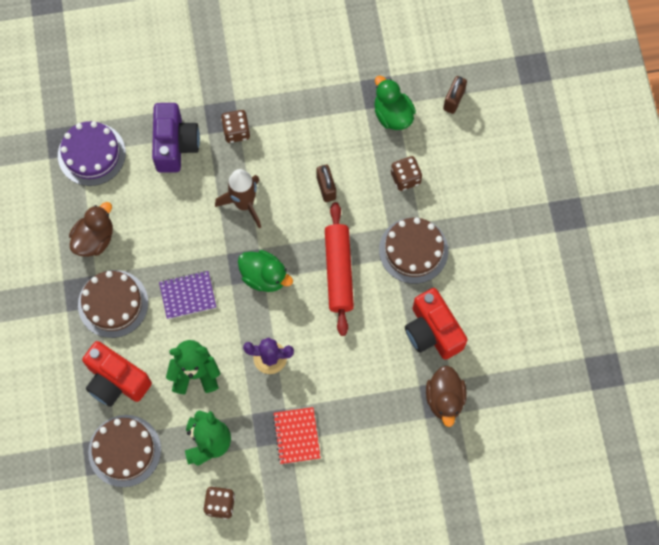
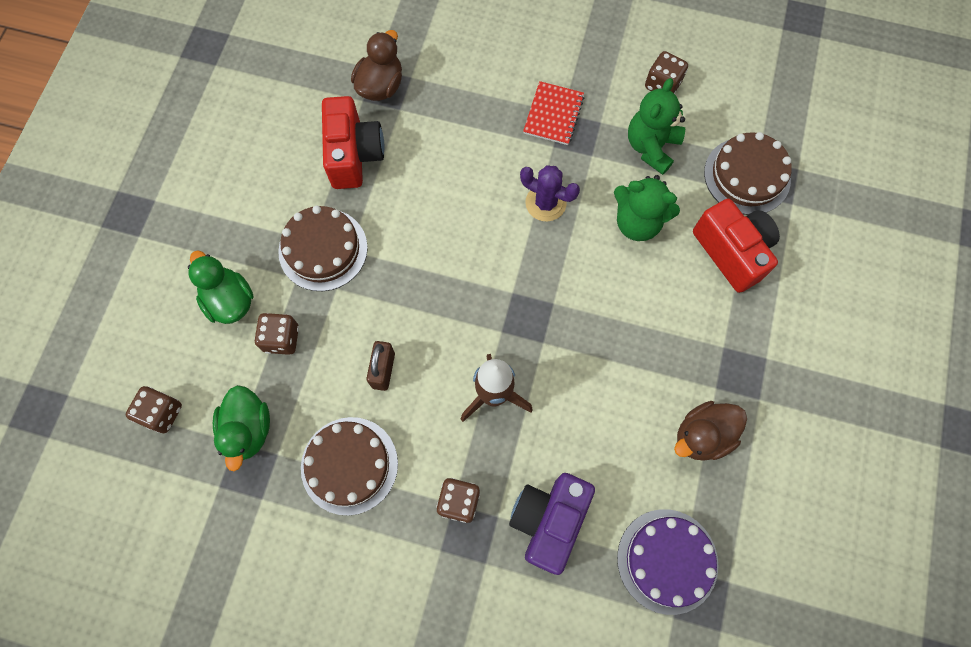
camera: 155 degrees left, 0 degrees up
brown cake [78,270,148,338] -> brown cake moved to [301,417,398,516]
purple notebook [159,271,216,319] -> none
green duck [238,250,293,292] -> green duck moved to [188,251,254,324]
red rolling pin [325,202,354,336] -> none
brown padlock [443,76,467,114] -> brown dice [126,386,182,433]

